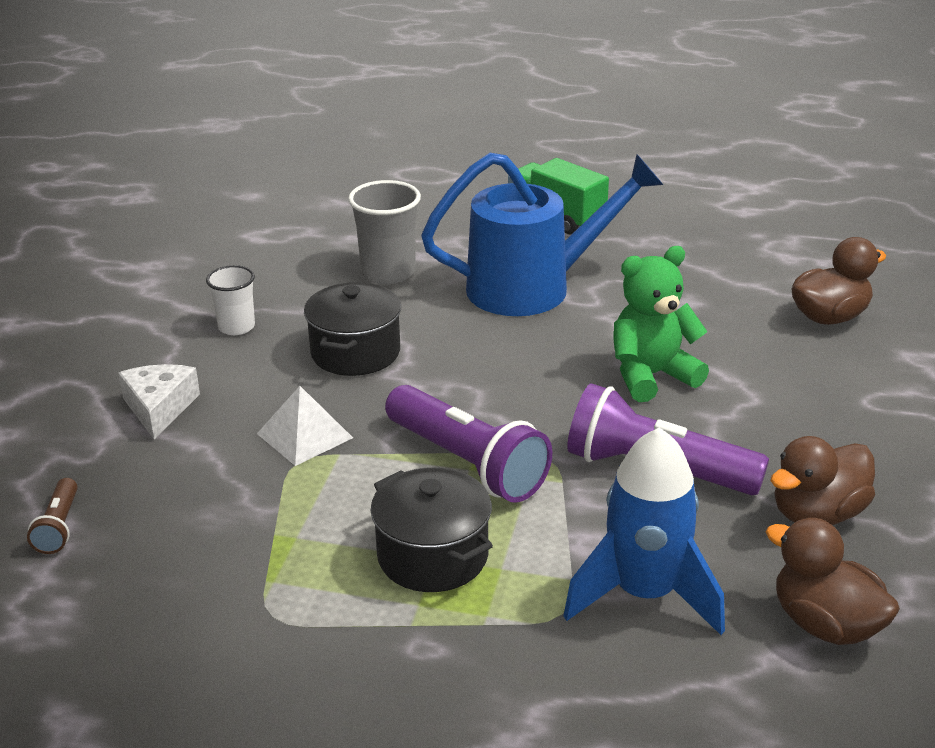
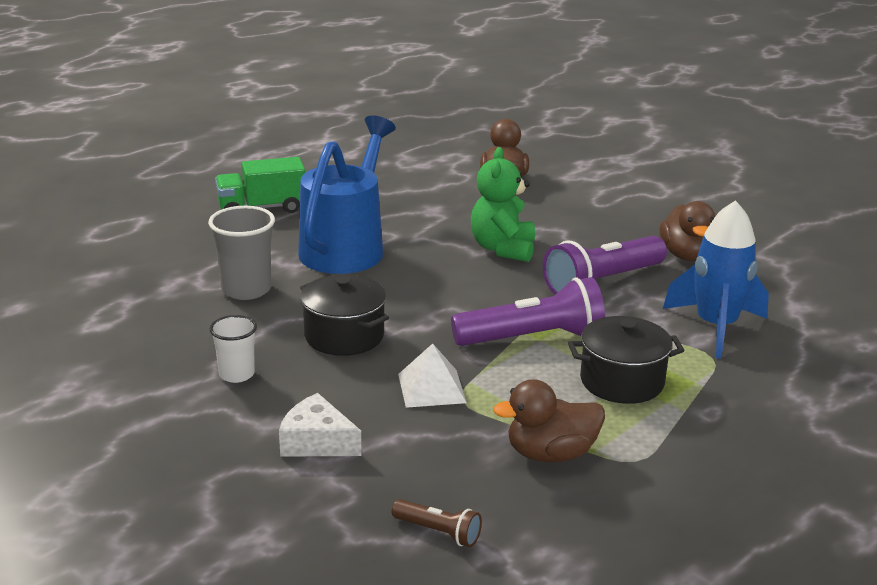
camera: 60 degrees left, 5 degrees down
brown duck [766,518,900,645] -> brown duck moved to [493,379,605,462]

